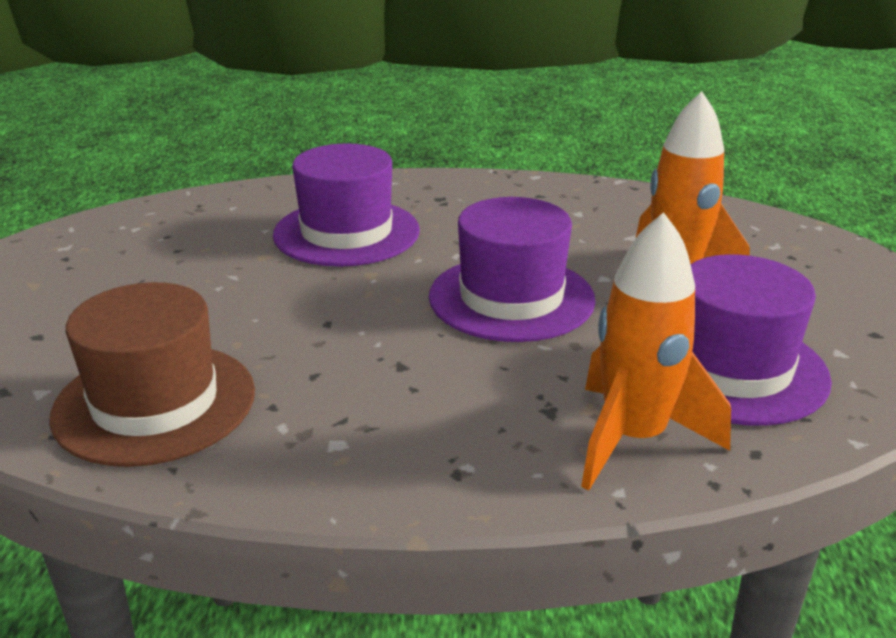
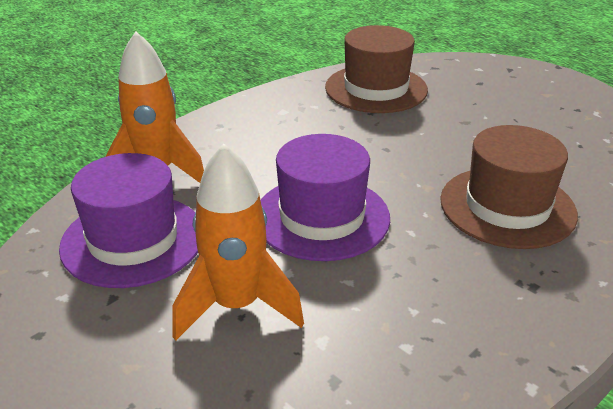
camera: 135 degrees right, 5 degrees up
purple hat [273,144,420,267] -> brown hat [440,125,578,249]

